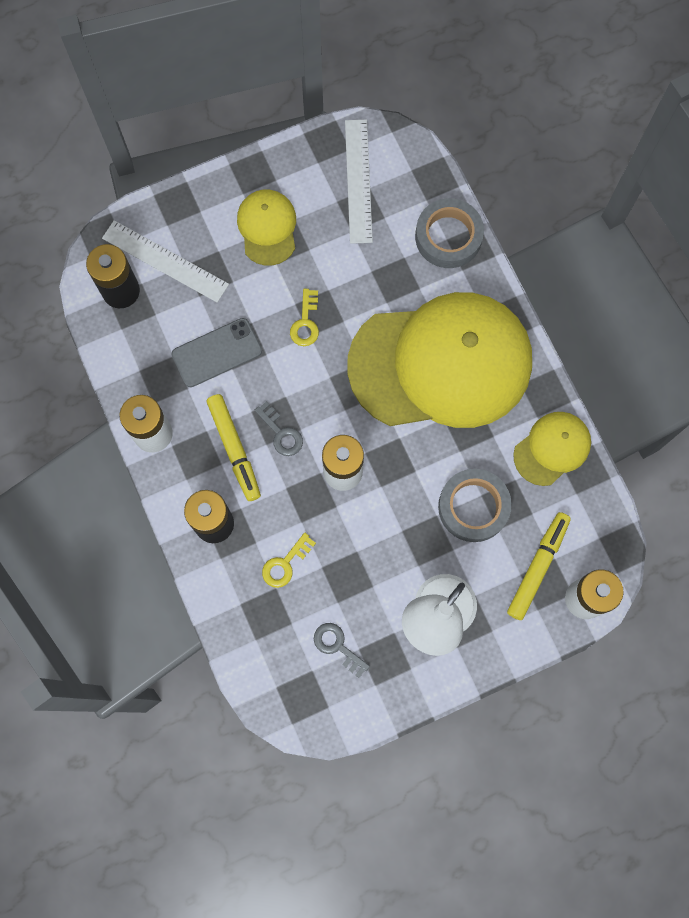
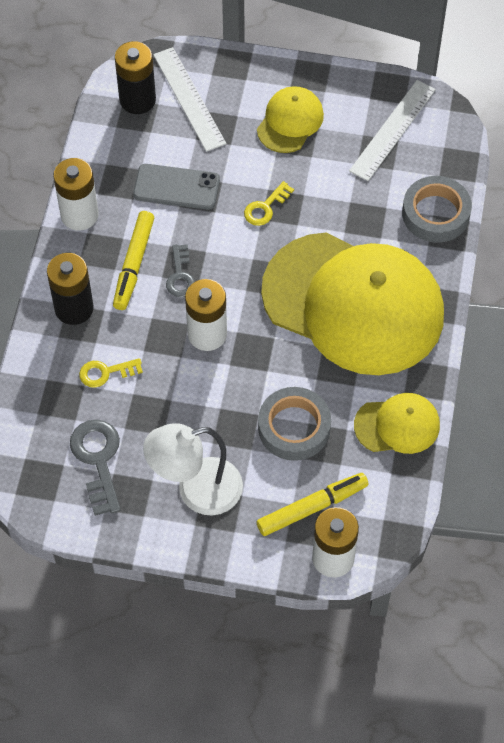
camera: 35 degrees right, 15 degrees down
grey key [314,623,370,678] -> grey key [70,419,121,516], size x1.61

